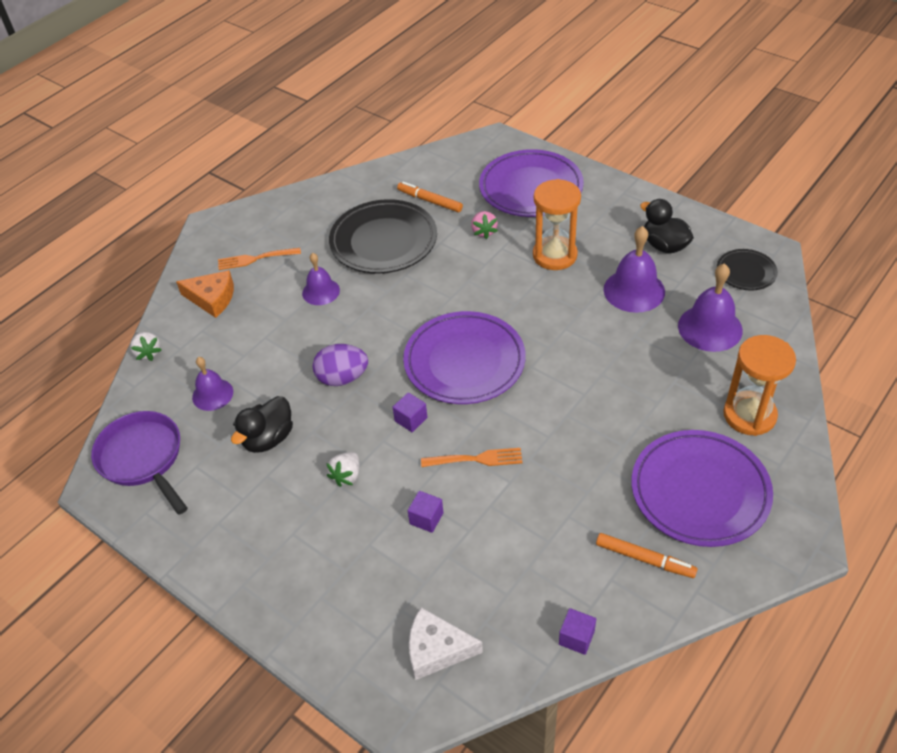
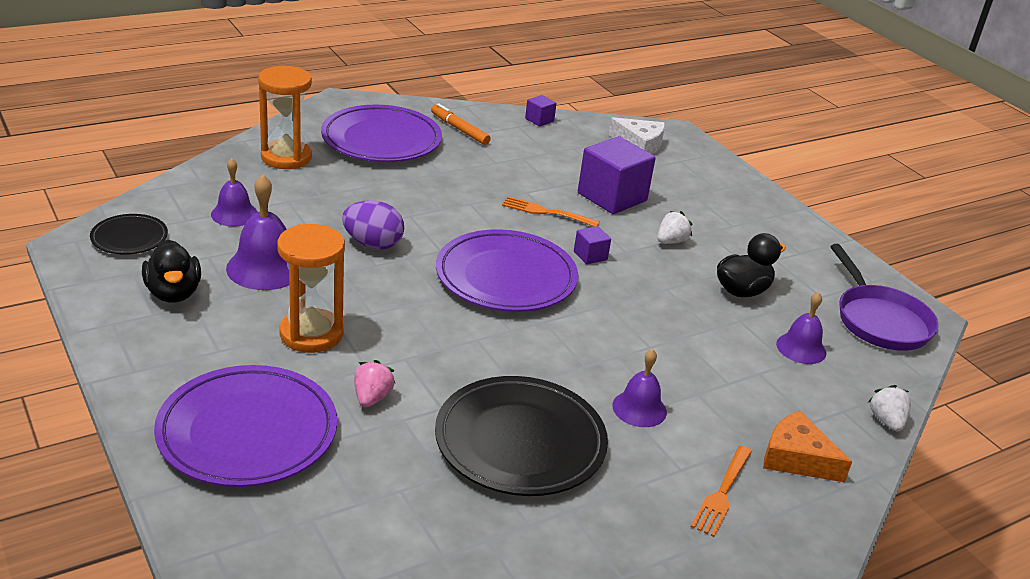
camera: 165 degrees left, 15 degrees down
orange fork [218,248,301,270] -> orange fork turned 105 degrees clockwise [691,445,752,537]
purple egg [312,344,368,386] -> purple egg moved to [342,200,404,250]
orange marker [397,181,463,212] -> none
purple cube [408,491,444,533] -> purple cube [578,136,656,214], size x2.17
purple bell [678,263,743,352] -> purple bell [211,158,258,227], size x0.64

